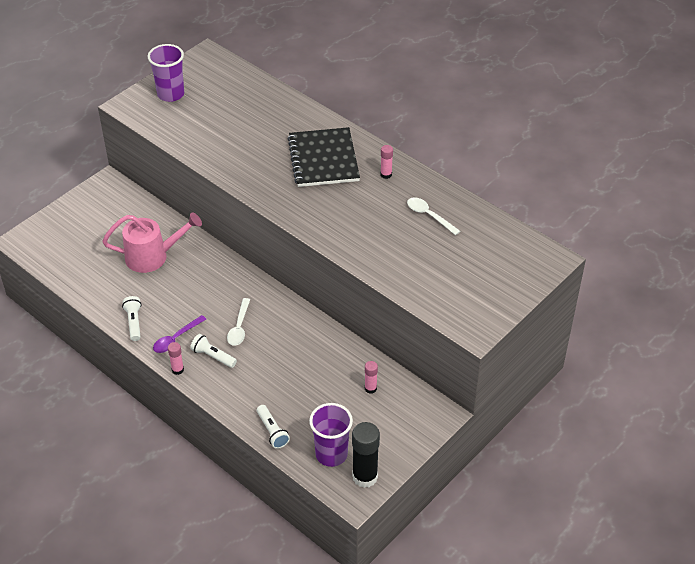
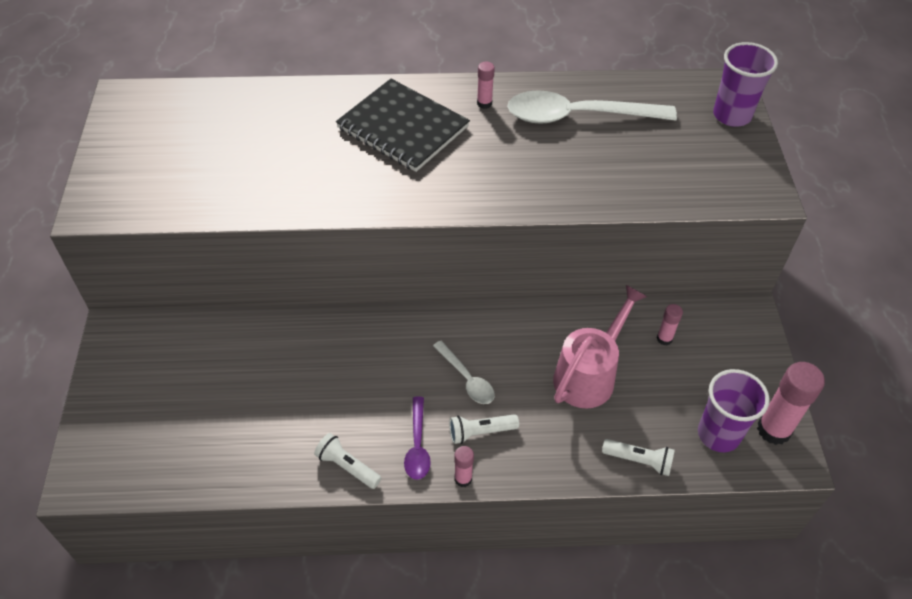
camera: 45 degrees left, 5 degrees up
pink watering can [102,212,202,273] -> pink watering can moved to [553,285,647,409]
purple cup [148,44,184,102] -> purple cup moved to [713,42,778,127]
black glue stick [352,422,380,488] -> pink glue stick [757,362,825,445]
white spoon [407,197,460,235] -> white spoon [507,90,677,124], size x2.00

